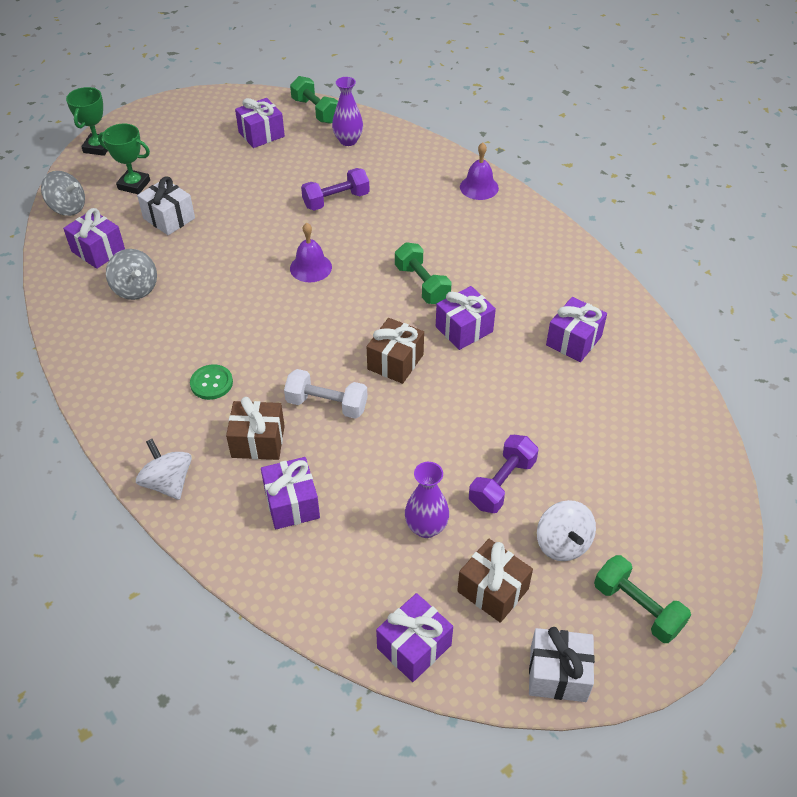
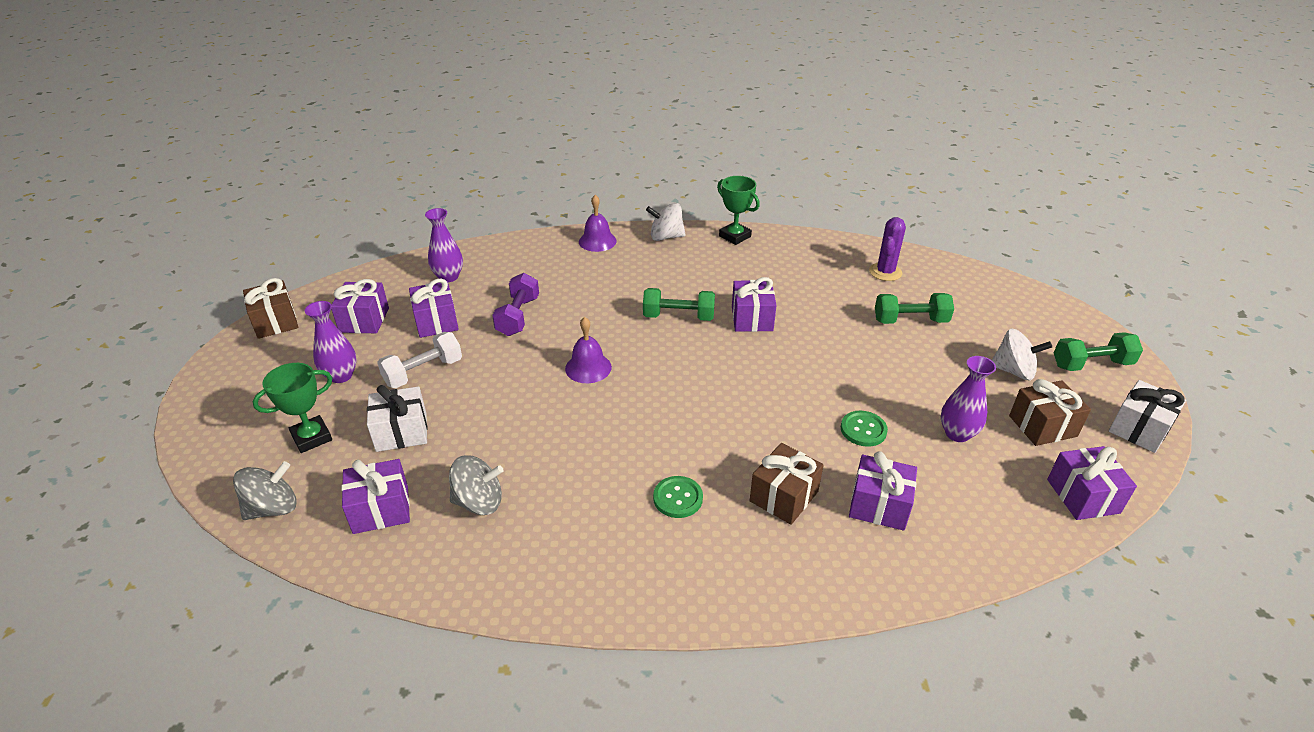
camera: 55 degrees left, 10 degrees down
green trophy [66,87,108,156] -> green trophy moved to [717,176,760,245]
white spinning top [136,439,192,500] -> white spinning top moved to [646,203,686,241]
white dumbbell [284,369,368,419] -> white dumbbell moved to [377,332,462,388]
green dumbbell [290,76,338,124] -> green dumbbell moved to [875,293,954,324]
brown gift [367,318,424,384] -> brown gift moved to [243,278,298,339]
purple dumbbell [469,435,538,513] -> none
purple gift [546,297,607,362] -> purple gift moved to [409,278,459,338]
none -> purple vase [305,301,357,383]
none -> green button [841,411,888,447]
none -> purple cactus [869,217,906,281]

